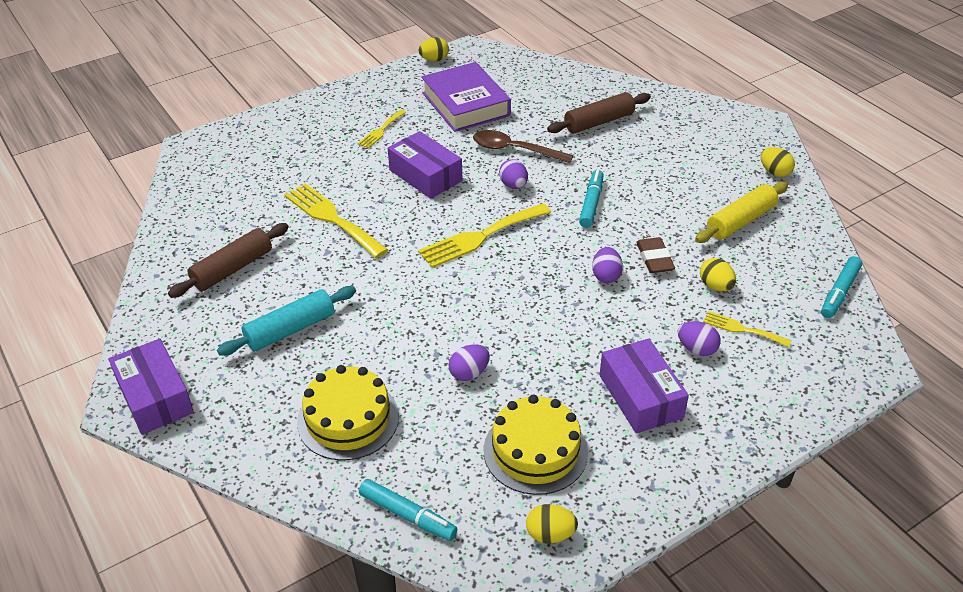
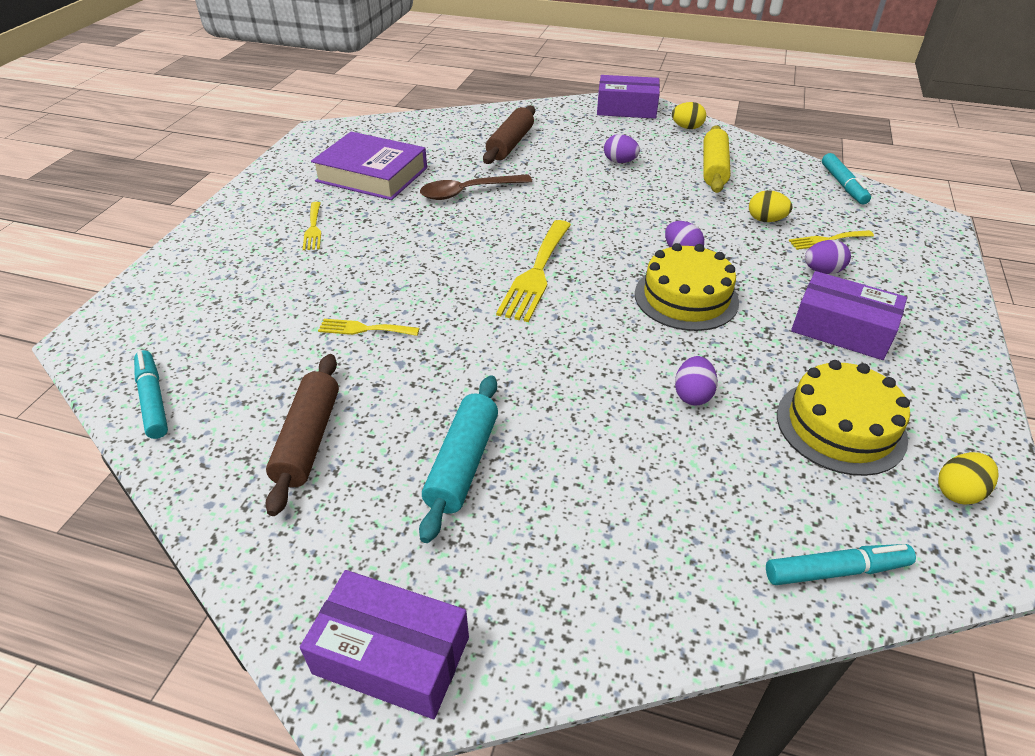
camera: 40 degrees left, 0 degrees up
yellow fork [284,183,388,258] -> yellow fork [318,319,419,336], size x0.54
yellow cake [297,365,399,460] -> yellow cake moved to [635,243,739,331]
purple box [388,131,462,199] -> purple box moved to [597,75,660,119]
yellow egg [419,37,449,61] -> none
purple egg [499,159,528,189] -> purple egg moved to [604,134,640,163]
turquoise marker [579,170,604,228] -> turquoise marker moved to [134,350,168,439]
brown eraser [636,237,675,273] -> none

